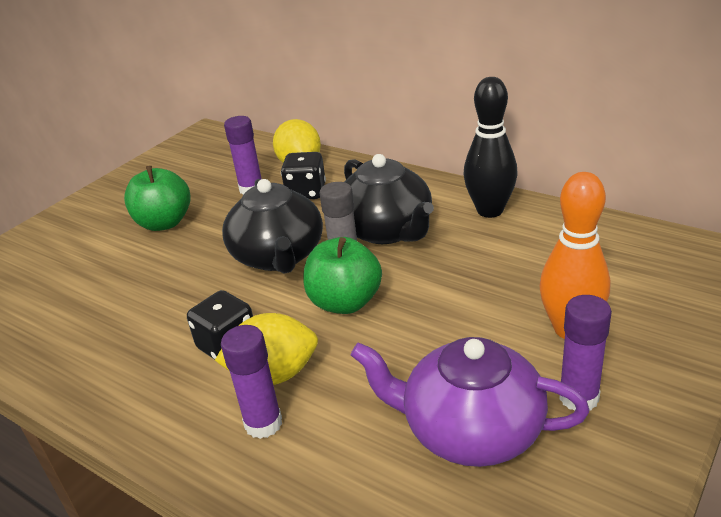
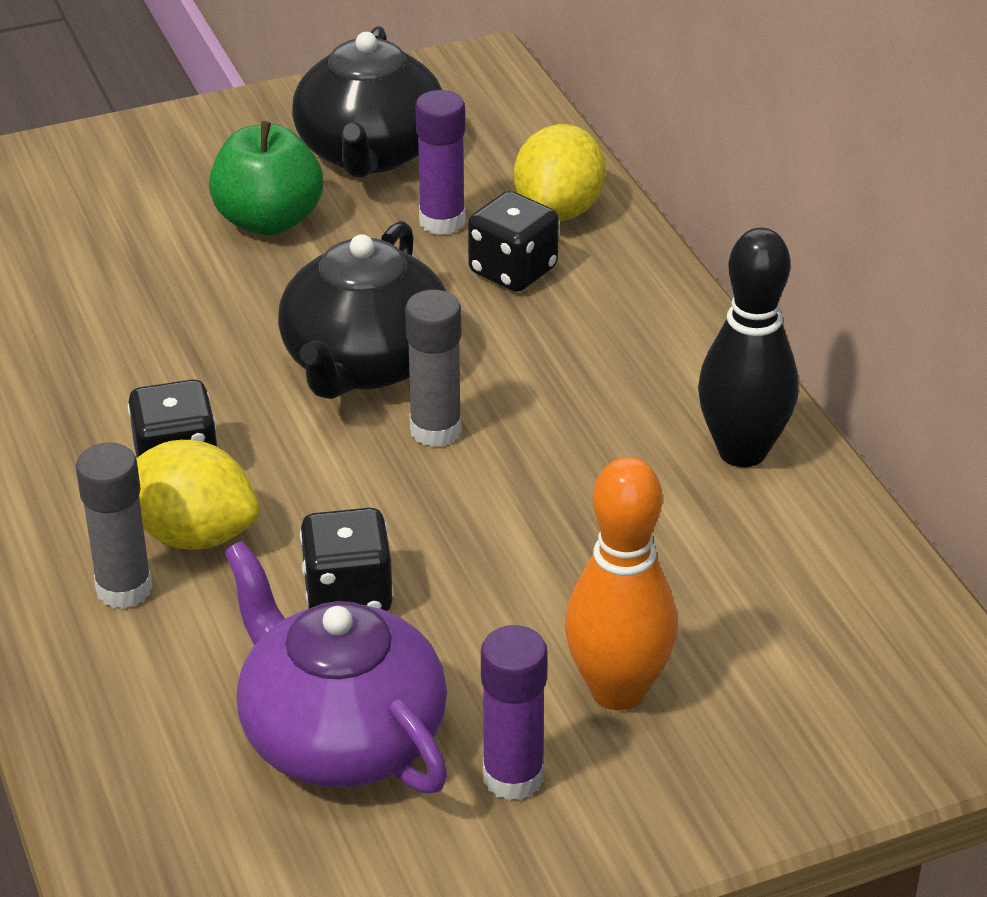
camera: 30 degrees right, 5 degrees up
purple glue stick [221,325,282,439] -> grey glue stick [76,443,152,609]
green apple [303,237,382,314] -> none
black teapot [344,154,434,244] -> black teapot moved to [292,26,442,177]
none -> black dice [300,508,394,611]

